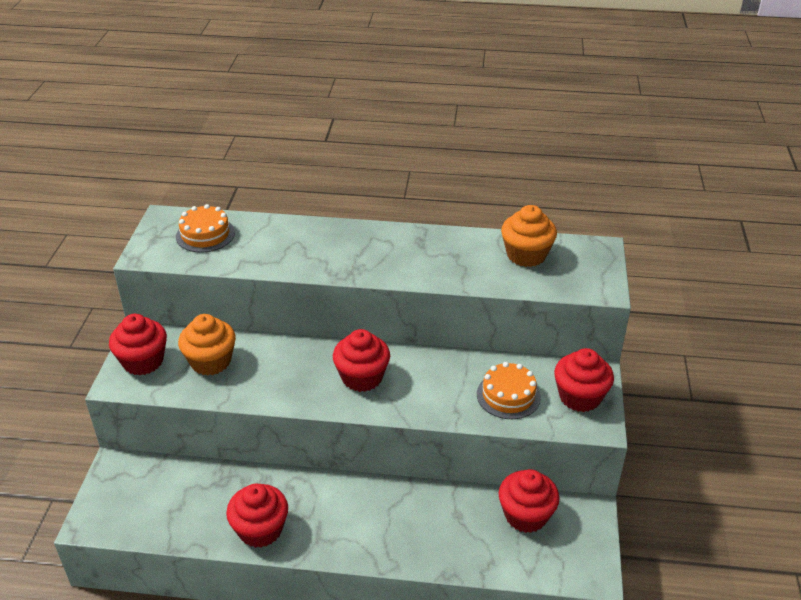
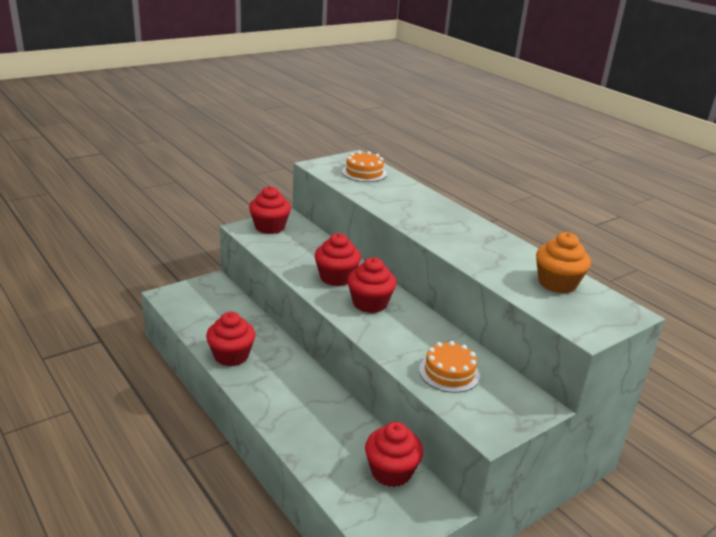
camera: 45 degrees right, 10 degrees down
orange cupcake [178,314,236,376] -> none
red cupcake [554,348,614,412] -> red cupcake moved to [315,233,361,286]

